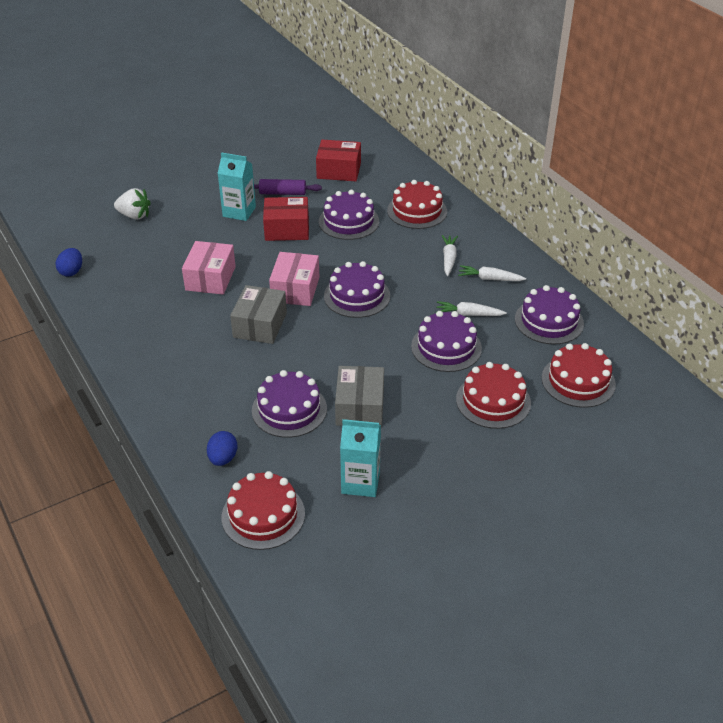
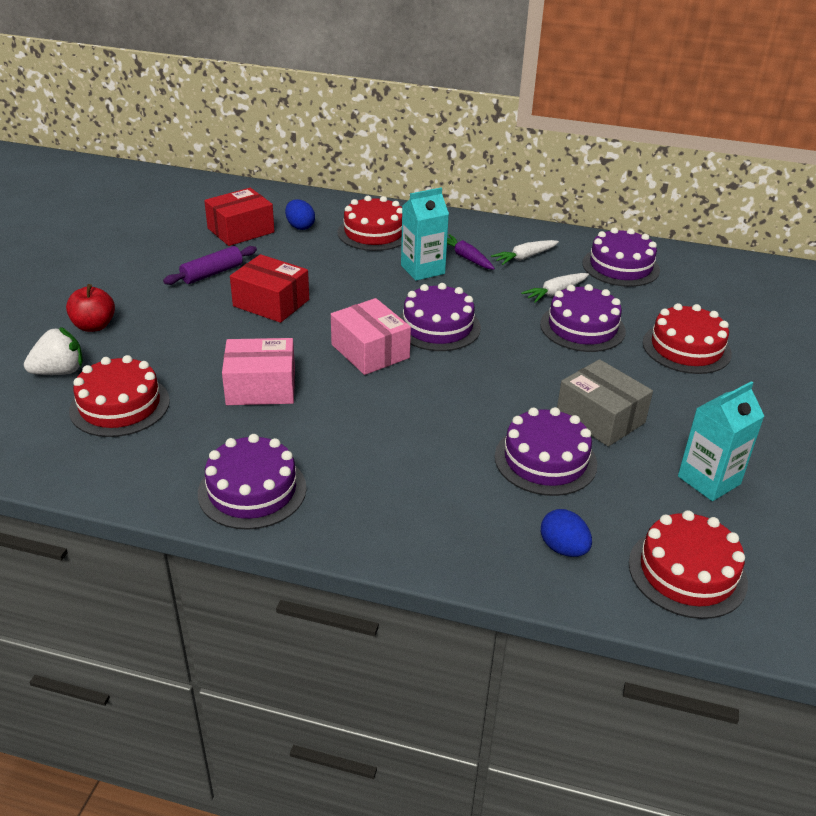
camera: 45 degrees left, 5 degrees down
blue egg [56,248,82,277] -> blue egg moved to [285,199,315,230]
pink box [182,241,236,295] -> pink box turned 60 degrees counterclockwise [222,338,295,405]
turquoise carton [217,152,256,221] -> turquoise carton moved to [401,187,449,281]
grey box [230,285,287,344] -> none
red box [263,197,309,241] -> red box turned 75 degrees clockwise [230,254,309,323]
purple cake [319,190,379,240] -> purple cake moved to [198,434,307,530]
white carrot [442,235,458,276] -> purple carrot [447,234,495,270]
red cake [542,343,616,408] -> red cake moved to [69,355,170,437]
none -> red apple [66,284,115,332]

